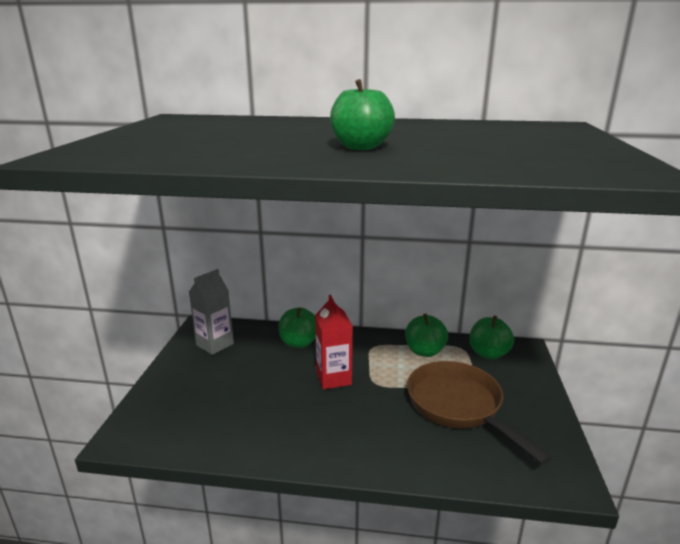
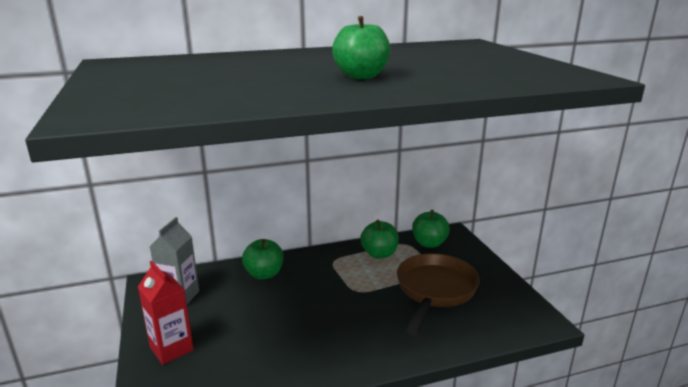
camera: 25 degrees left, 0 degrees up
red carton [315,295,353,389] -> red carton moved to [138,261,194,365]
brown pan [407,361,552,465] -> brown pan turned 75 degrees clockwise [397,253,480,335]

